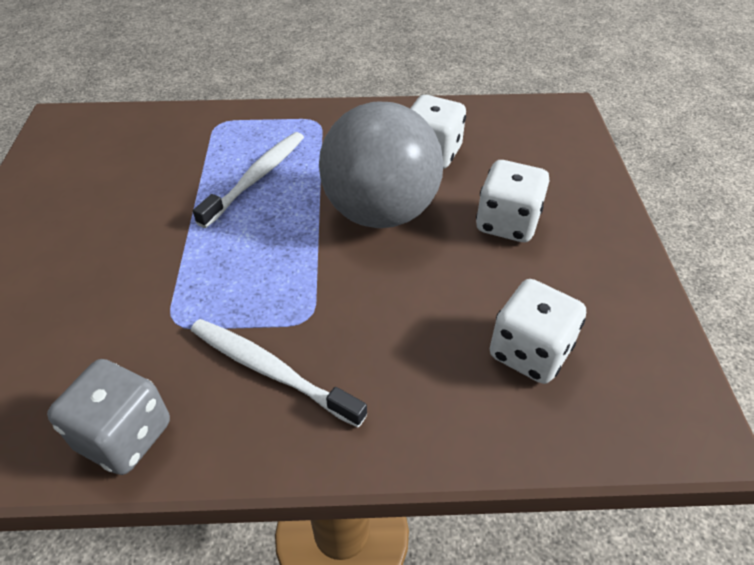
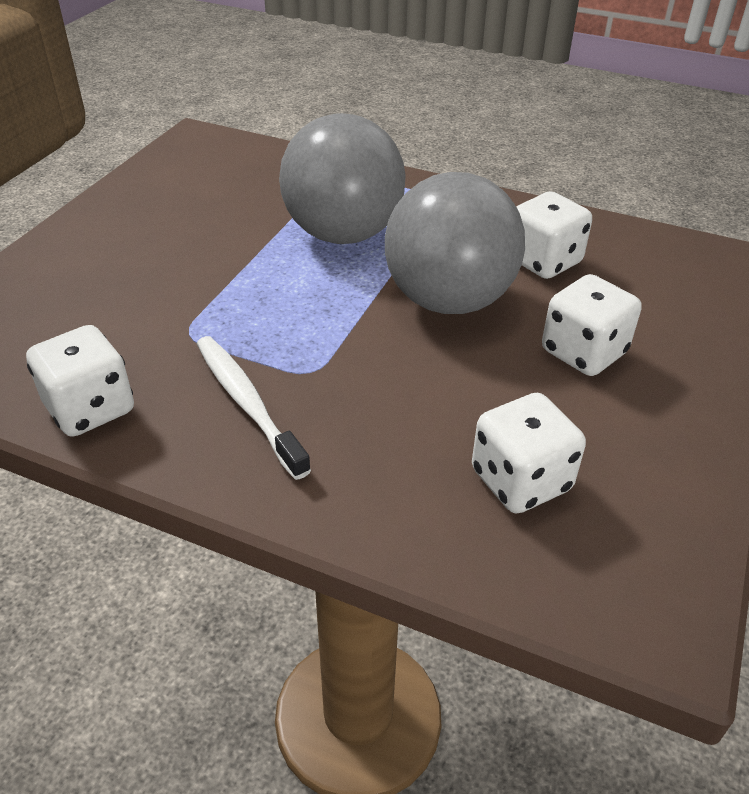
camera: 25 degrees right, 5 degrees down
grey dice [47,359,170,475] -> white dice [26,325,134,437]
white toothbrush [193,132,304,228] -> grey ball [279,113,406,244]

